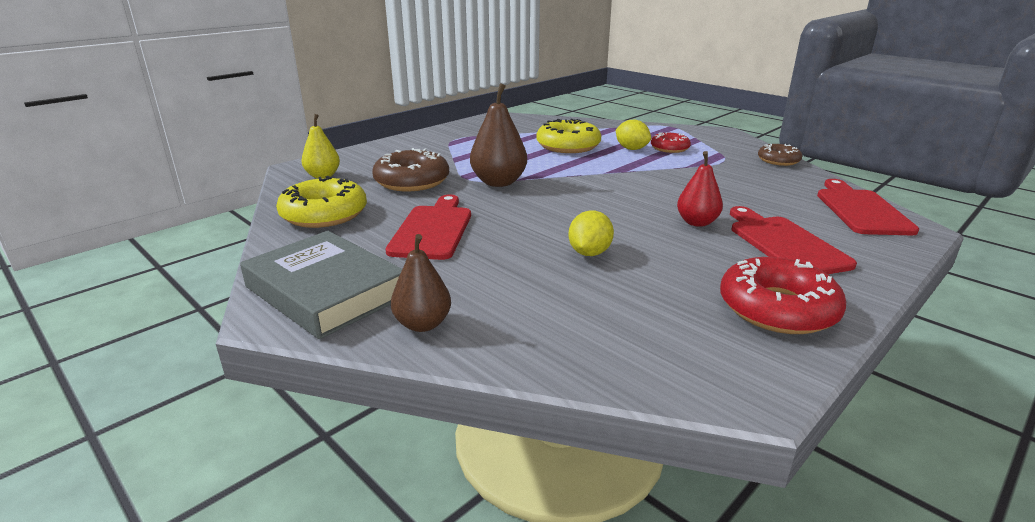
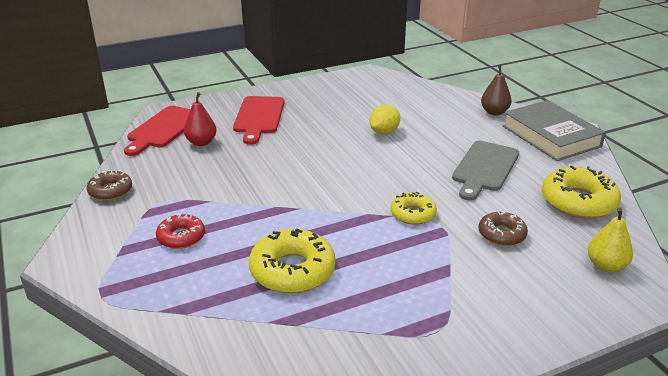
camera: 160 degrees left, 5 degrees up
brown donut [372,148,449,191] -> brown donut [479,211,528,246], size x0.60
red cutting board [386,194,471,260] -> grey cutting board [452,141,519,200]
brown pear [470,83,527,187] -> yellow donut [391,192,437,225]
yellow lemon [616,120,651,150] -> none
red pear [677,151,723,227] -> red pear moved to [184,92,217,146]
red donut [720,257,846,334] -> none

